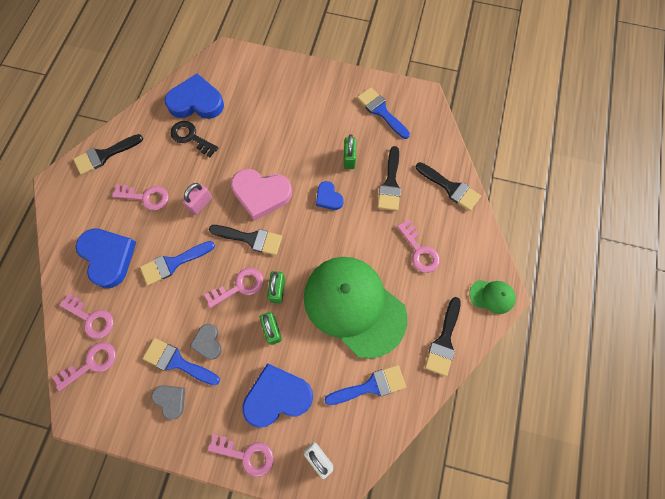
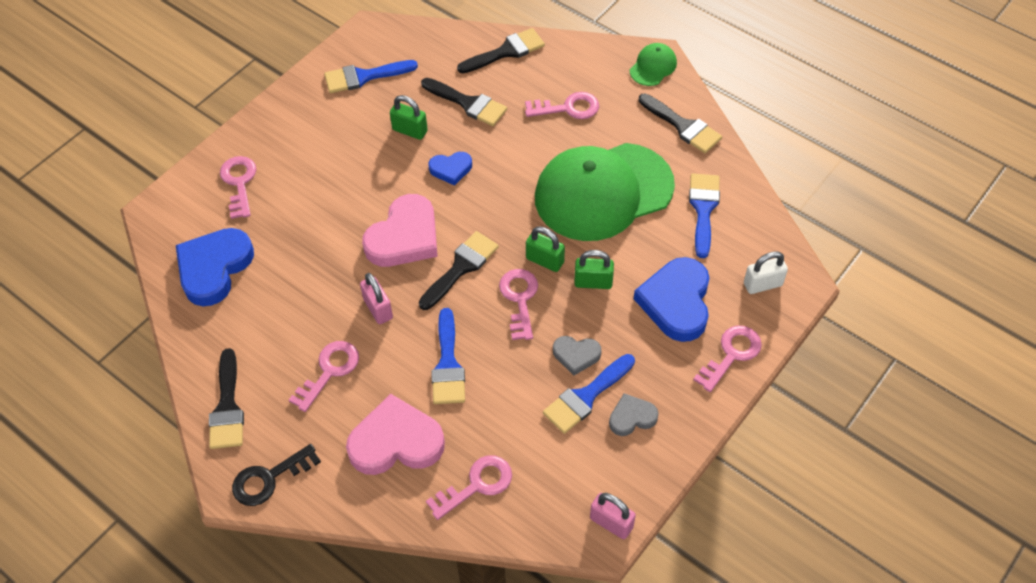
camera: 65 degrees left, 15 degrees down
pink key [52,342,116,391] -> pink key moved to [220,156,256,219]
blue heart [76,228,136,288] -> pink heart [346,394,445,475]
black key [170,121,219,157] -> black key moved to [232,444,321,506]
none -> pink padlock [590,493,636,539]

